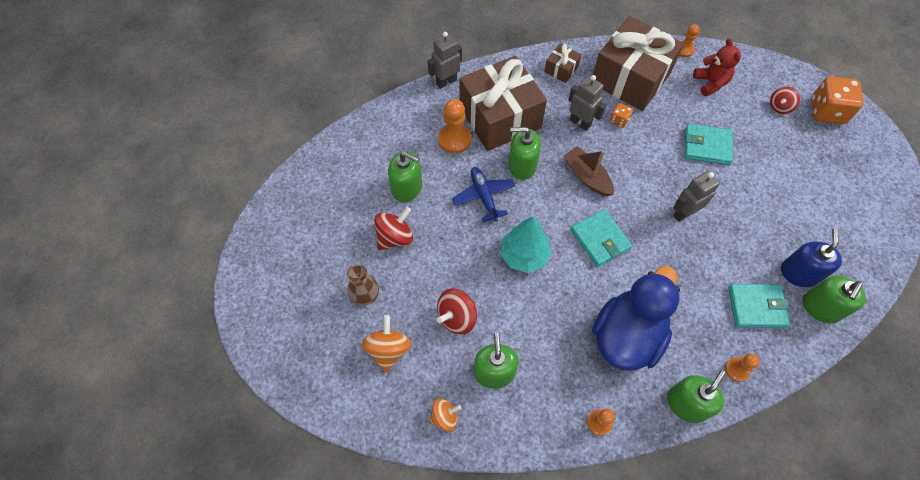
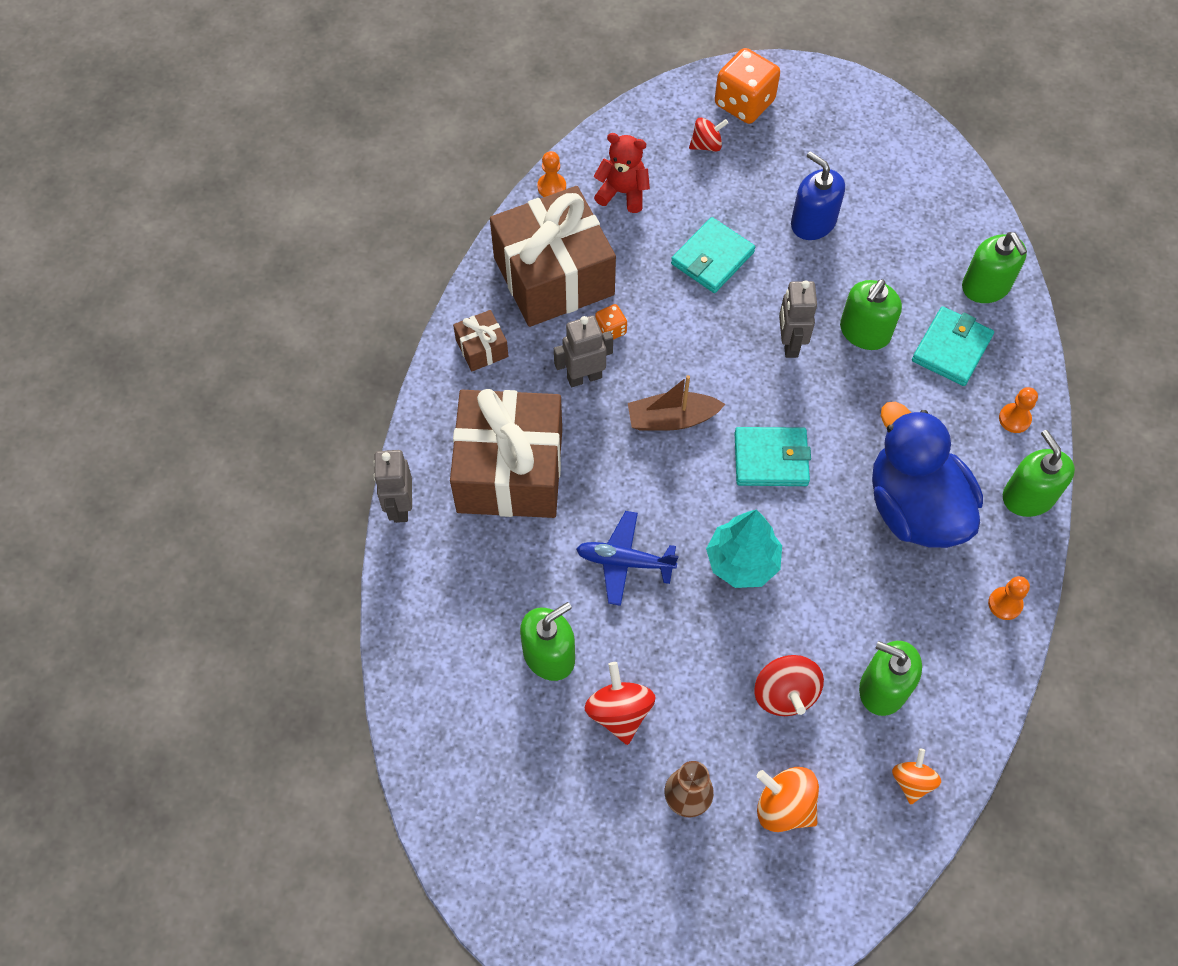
camera: 60 degrees left, 0 degrees up
orange pawn [438,99,471,154] -> none
green soap dispenser [508,127,541,180] -> green soap dispenser moved to [840,279,902,350]
red spinning top [770,87,800,114] -> red spinning top turned 90 degrees counterclockwise [689,117,728,152]
blue soap dispenser [781,228,842,287] -> blue soap dispenser moved to [791,151,845,240]

